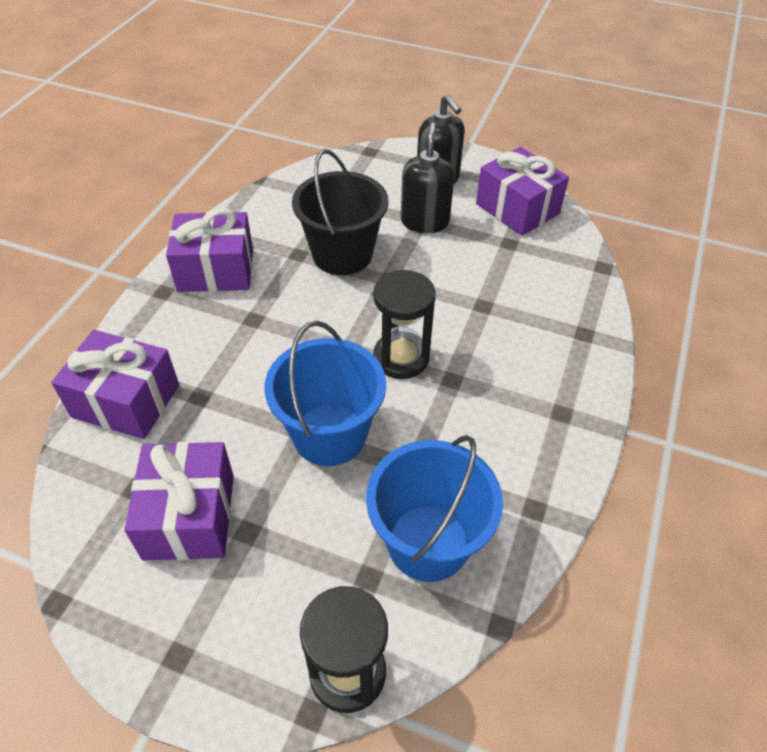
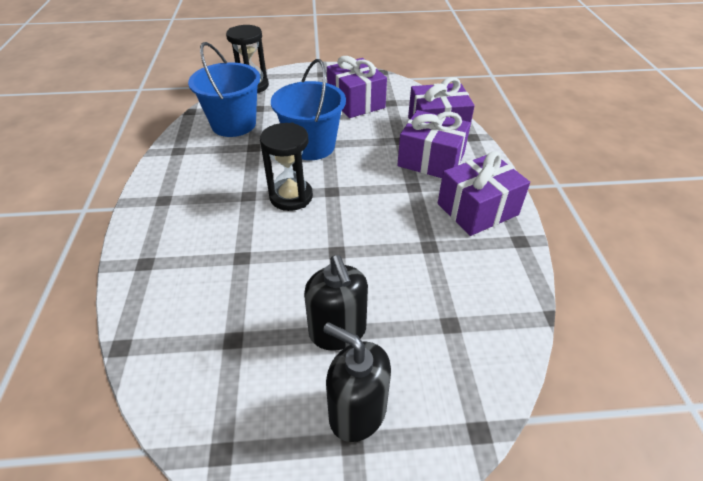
camera: 155 degrees right, 5 degrees down
black bucket [292,149,388,275] -> none
purple gift [476,147,569,236] -> purple gift moved to [397,110,471,178]

